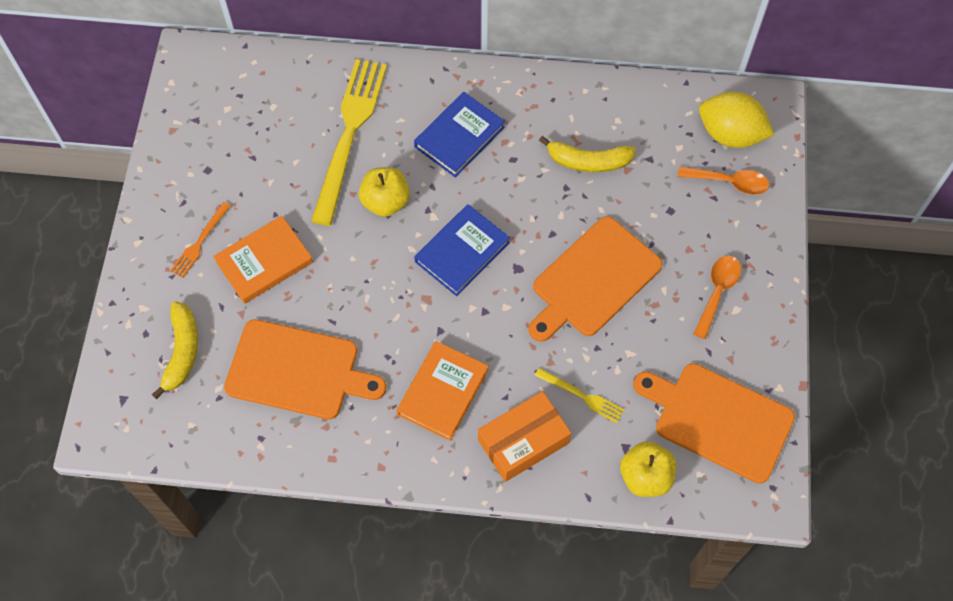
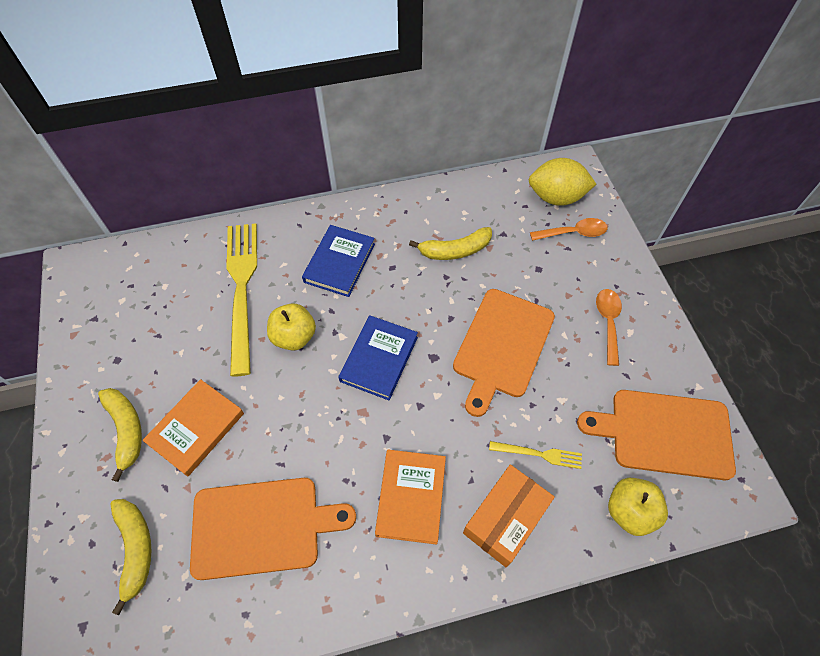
camera: 20 degrees left, 5 degrees down
orange fork [170,202,231,278] -> yellow banana [98,388,142,482]

